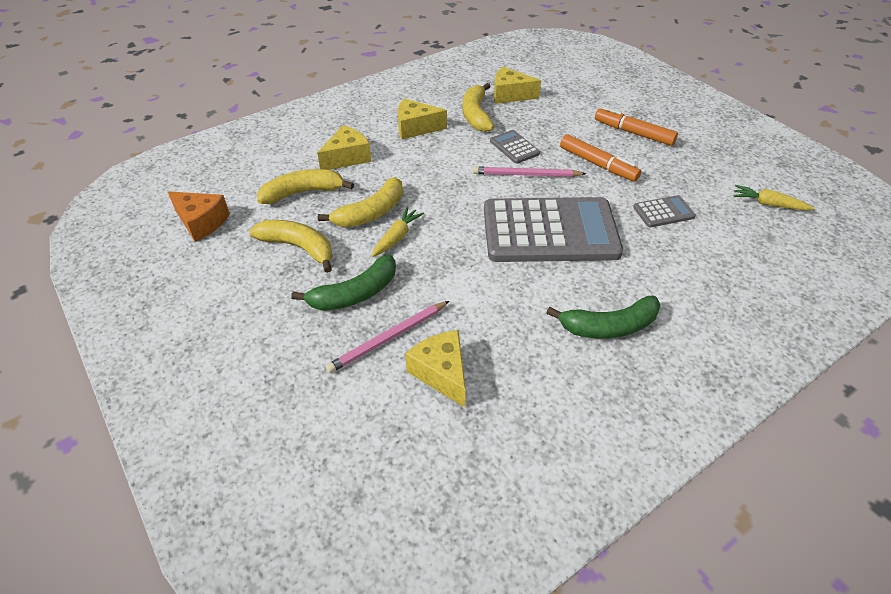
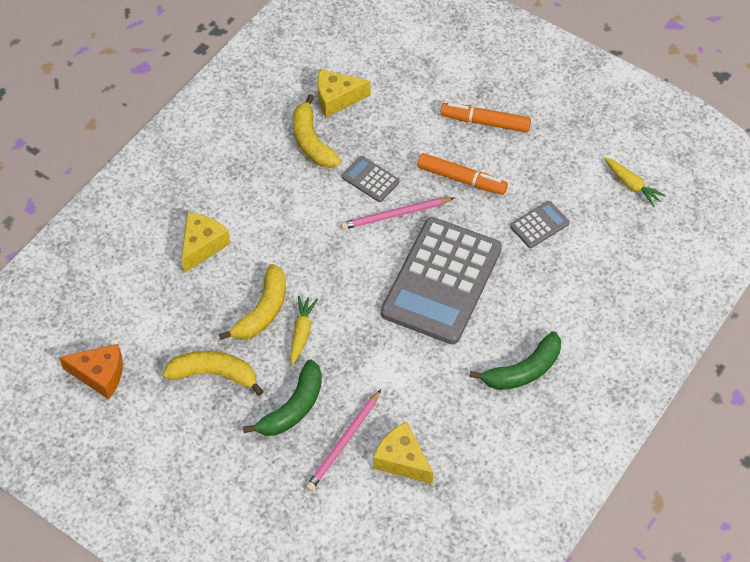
camera: 20 degrees left, 10 degrees up
yellow banana [257,169,354,204] -> none
yellow cheese [398,99,447,139] -> none
grey calculator [484,197,623,262] -> grey calculator turned 135 degrees clockwise [381,217,502,344]
yellow carrot [733,185,814,210] -> yellow carrot turned 135 degrees counterclockwise [604,157,666,207]

